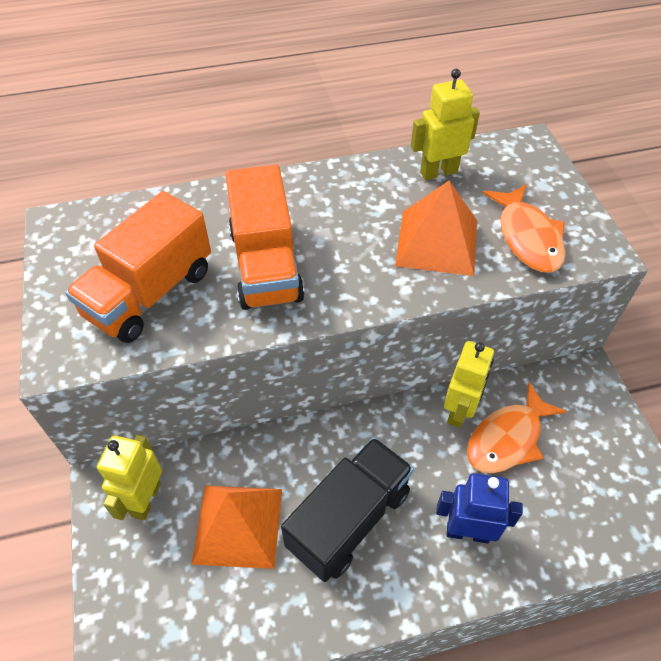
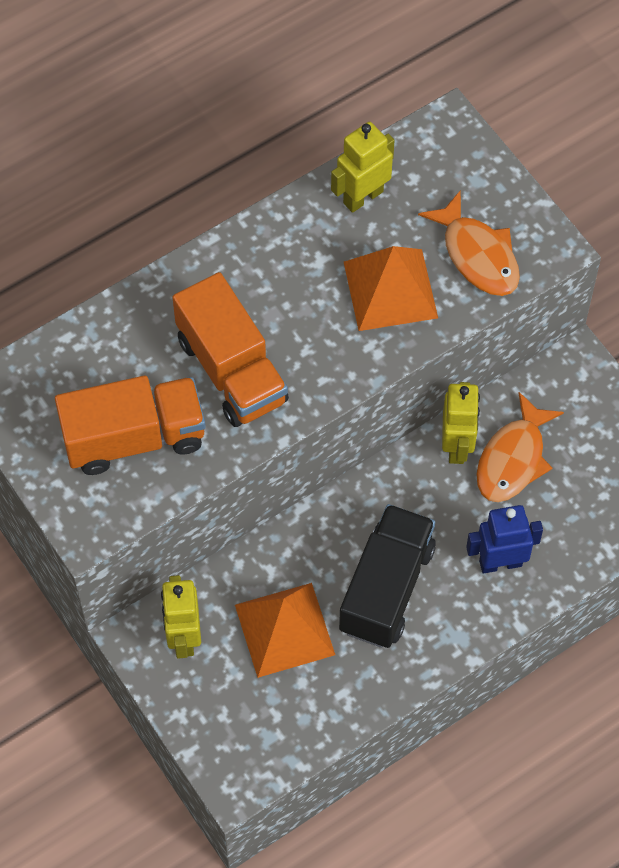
camera: 20 degrees left, 10 degrees up
orange truck [65,191,211,343] -> orange truck turned 120 degrees counterclockwise [55,376,206,475]

